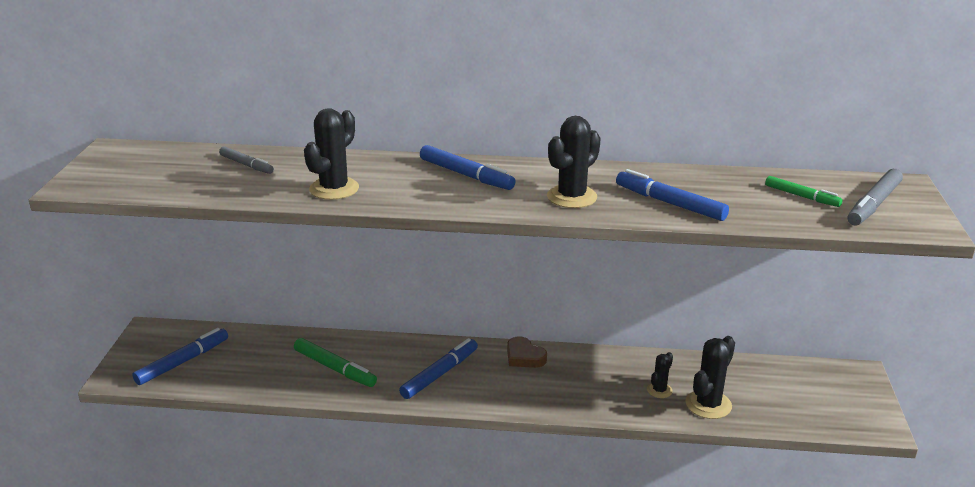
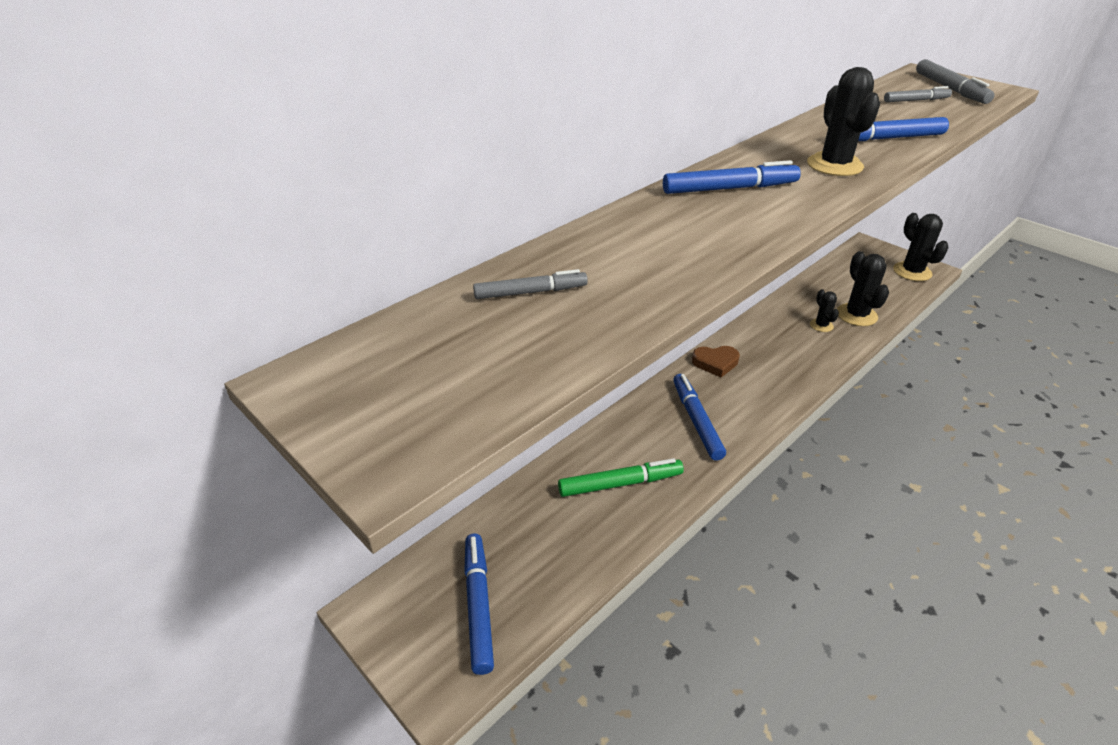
camera: 50 degrees left, 10 degrees up
black cactus [304,108,359,200] -> black cactus moved to [893,213,949,281]
green marker [765,176,843,207] -> grey marker [884,86,952,102]

